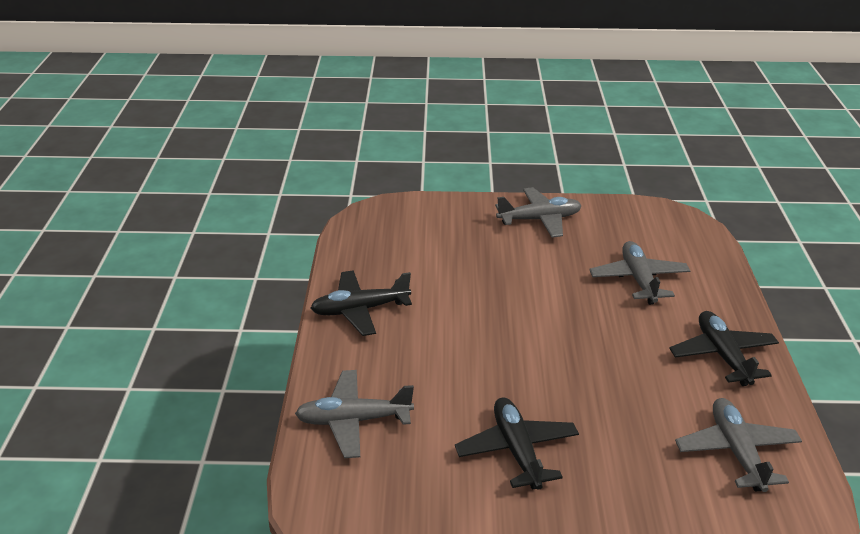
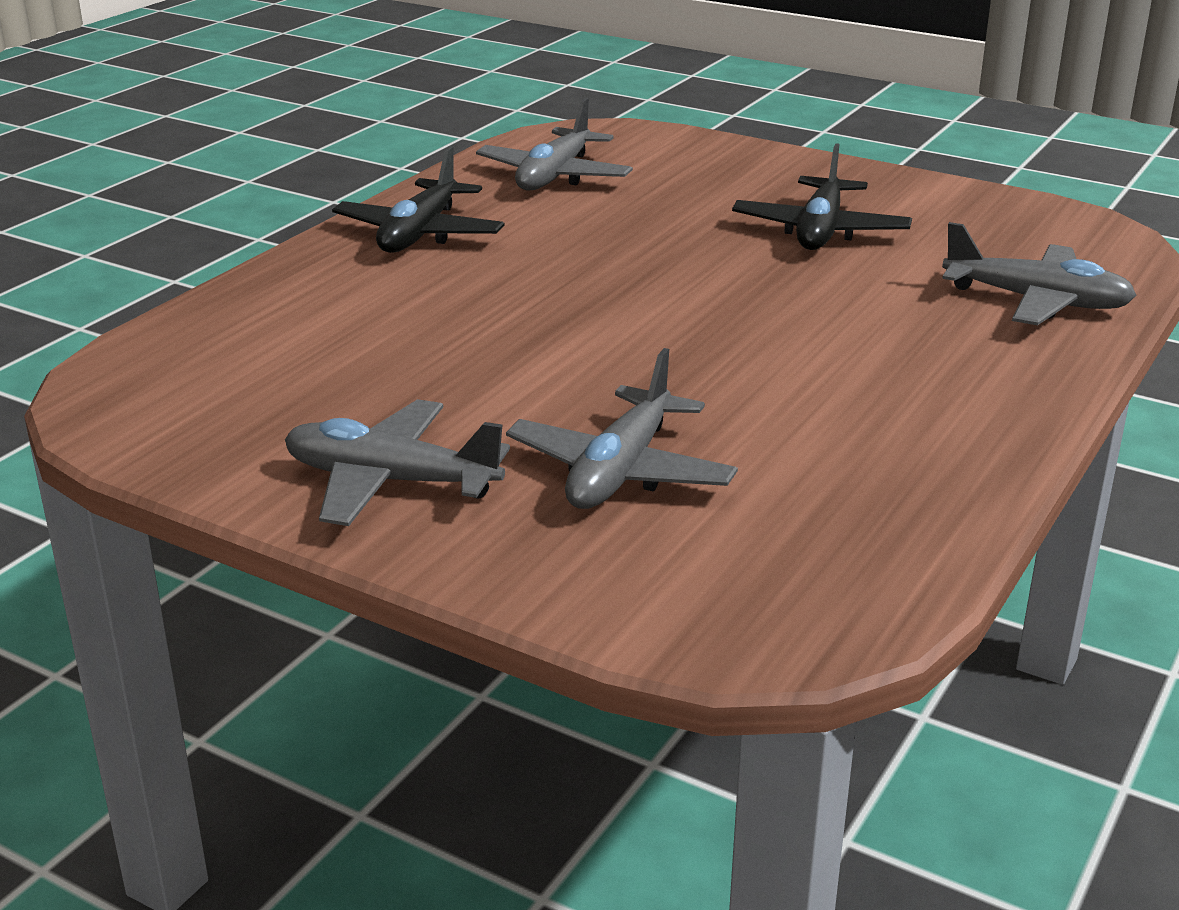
camera: 150 degrees left, 5 degrees down
black plane [311,270,412,336] -> none
grey plane [589,241,690,305] -> grey plane moved to [506,348,738,509]

